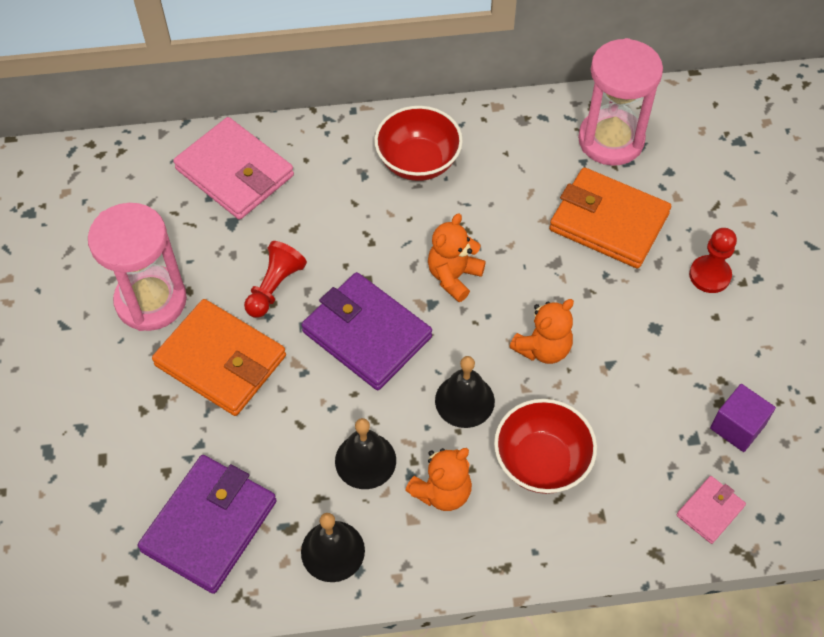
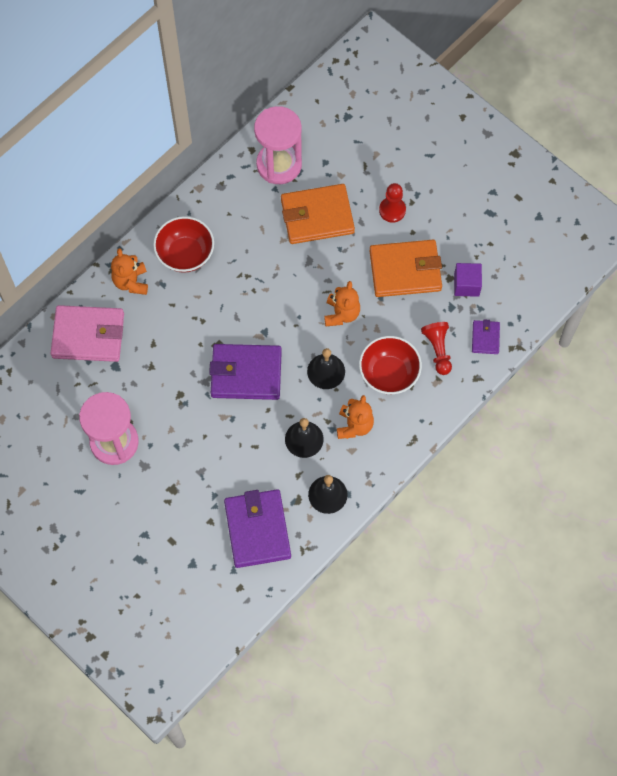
camera: 40 degrees left, 10 degrees up
orange wallet [152,299,286,416] -> orange wallet moved to [370,240,442,297]
red pawn [244,241,307,318] -> red pawn moved to [421,322,452,375]
orange teddy bear [428,213,486,302] -> orange teddy bear moved to [111,248,148,295]
pink wallet [677,476,746,544] -> purple wallet [472,319,500,354]

